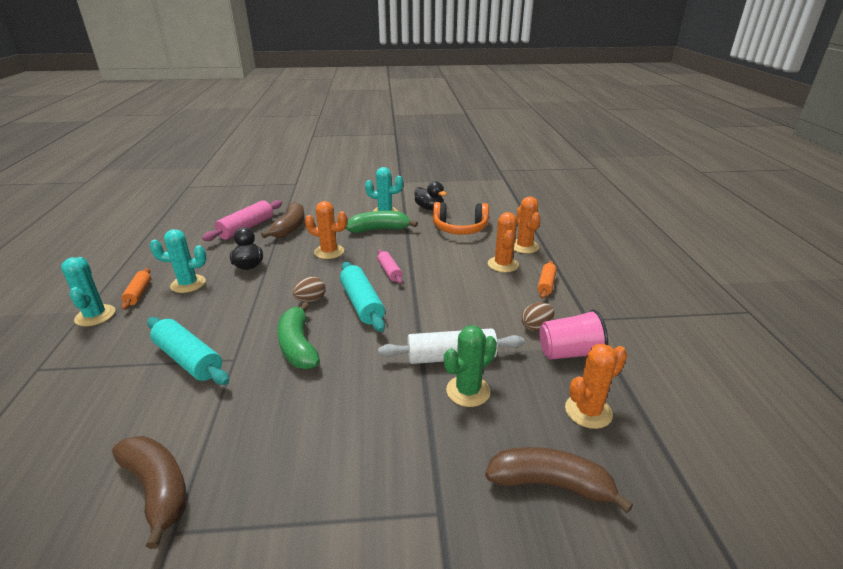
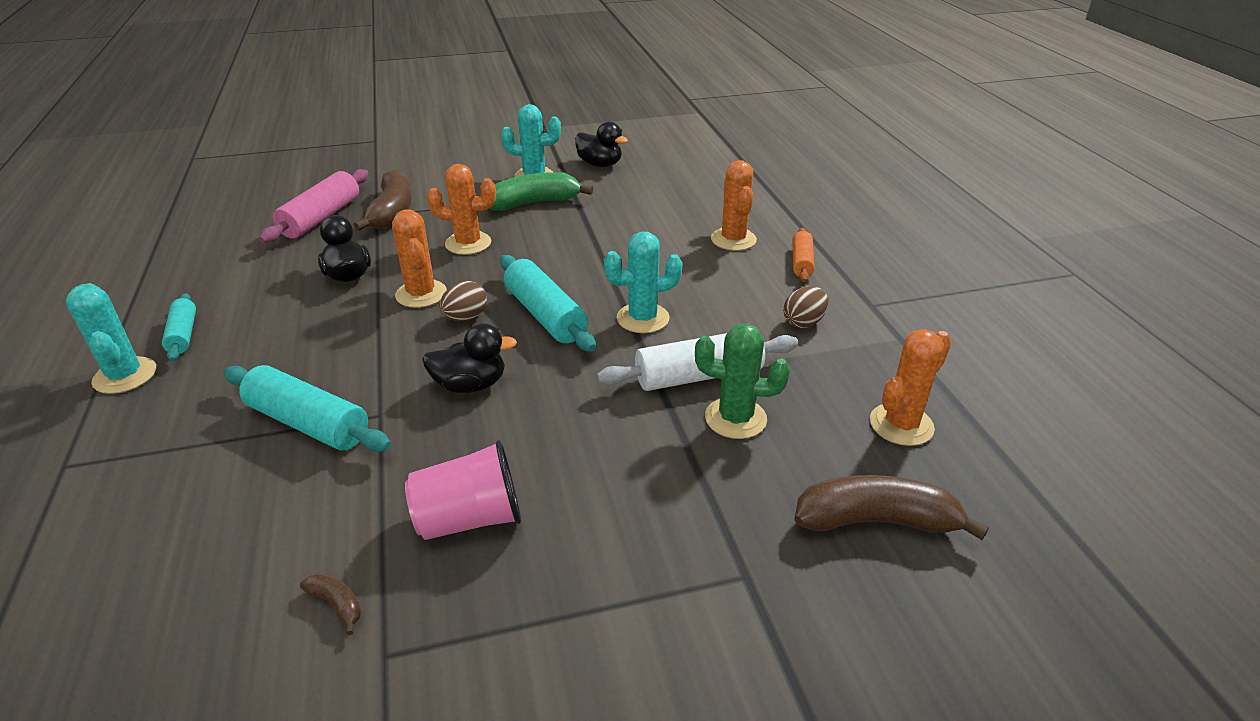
camera: 10 degrees left, 5 degrees up
brown banana [112,436,187,549] -> brown banana [300,574,361,635], size x0.44
orange rolling pin [121,268,151,310] -> turquoise rolling pin [162,293,196,361]
turquoise cactus [150,229,207,293] -> turquoise cactus moved to [604,231,682,333]
green banana [277,302,320,369] -> black duck [422,323,517,393]
pink rolling pin [377,250,403,284] -> none
orange headphones [433,202,489,235] -> none
green cactus [444,325,497,407] -> green cactus turned 60 degrees clockwise [695,323,790,439]
orange cactus [514,196,541,254] -> orange cactus moved to [392,209,447,308]
pink cup [539,309,608,360] -> pink cup moved to [405,440,521,540]

